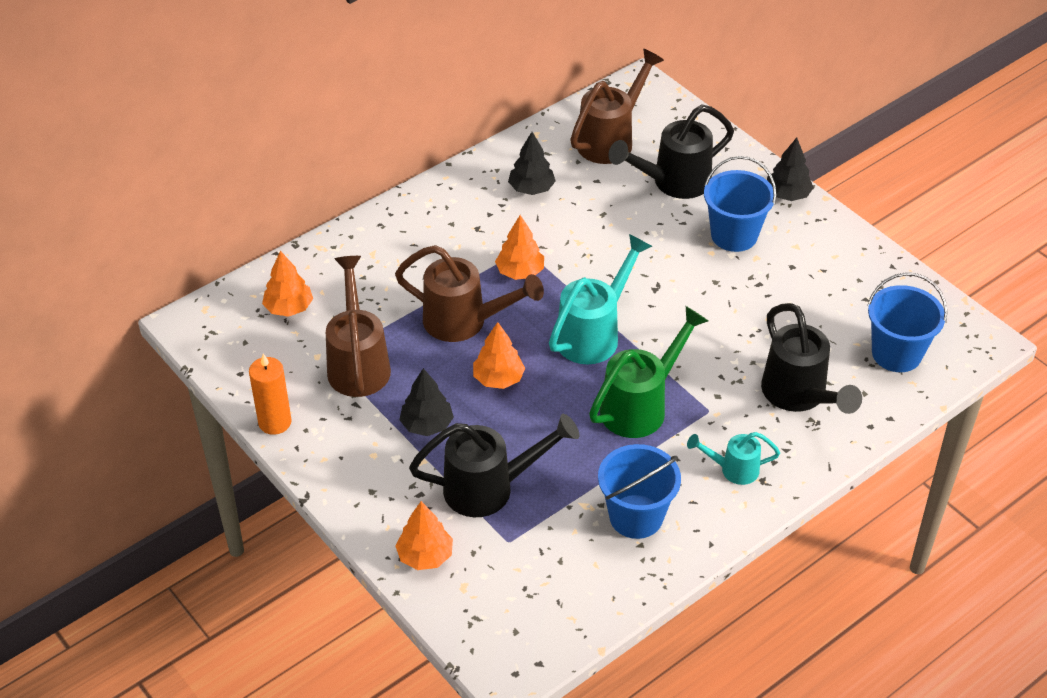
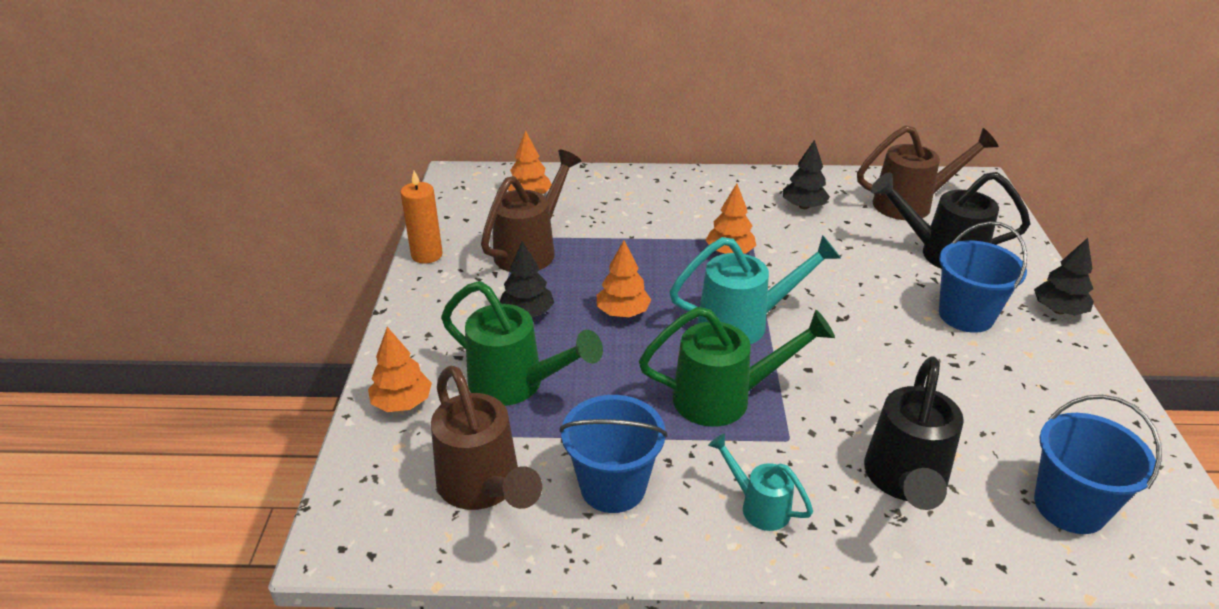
camera: 40 degrees right, 10 degrees down
brown watering can [395,245,544,342] -> brown watering can moved to [431,366,542,510]
black watering can [409,414,580,517] -> green watering can [441,281,603,406]

